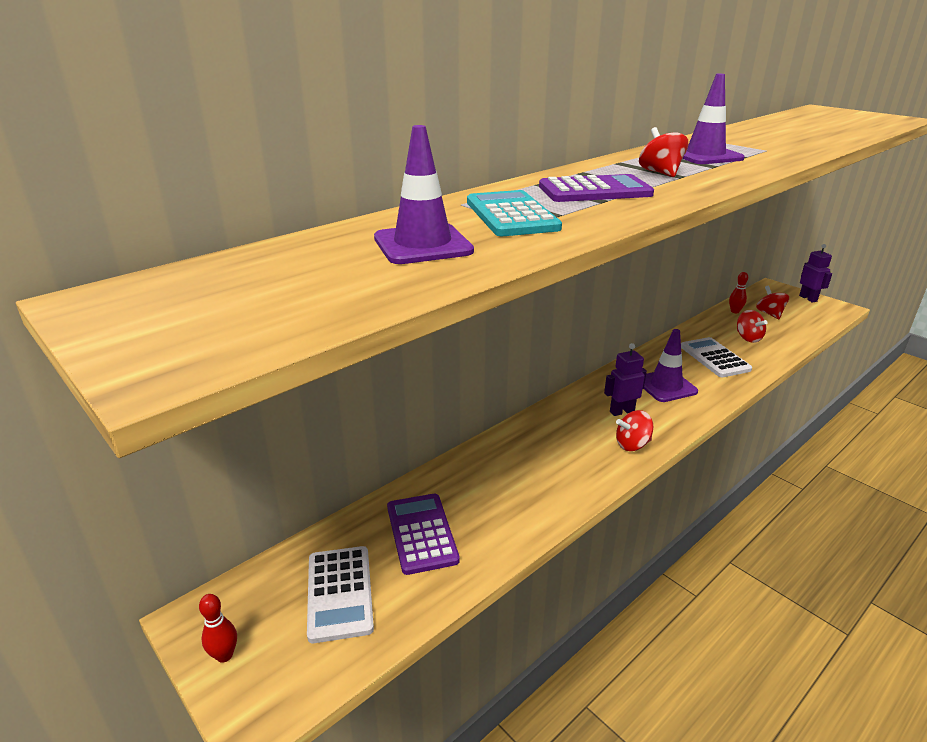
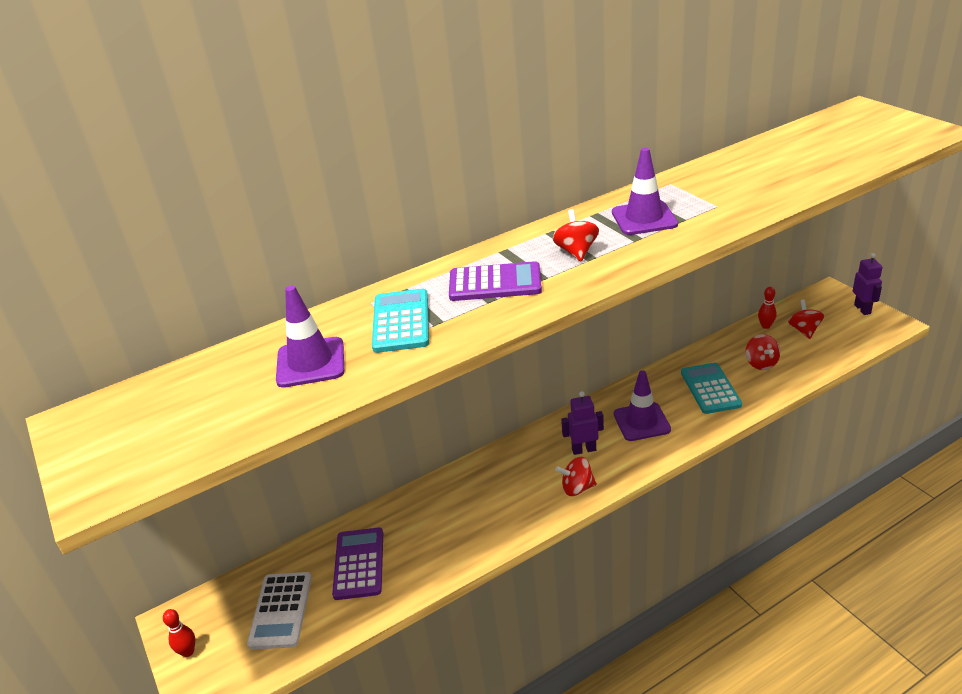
camera: 15 degrees right, 5 degrees up
white calculator [681,337,752,377] -> turquoise calculator [681,363,742,414]

